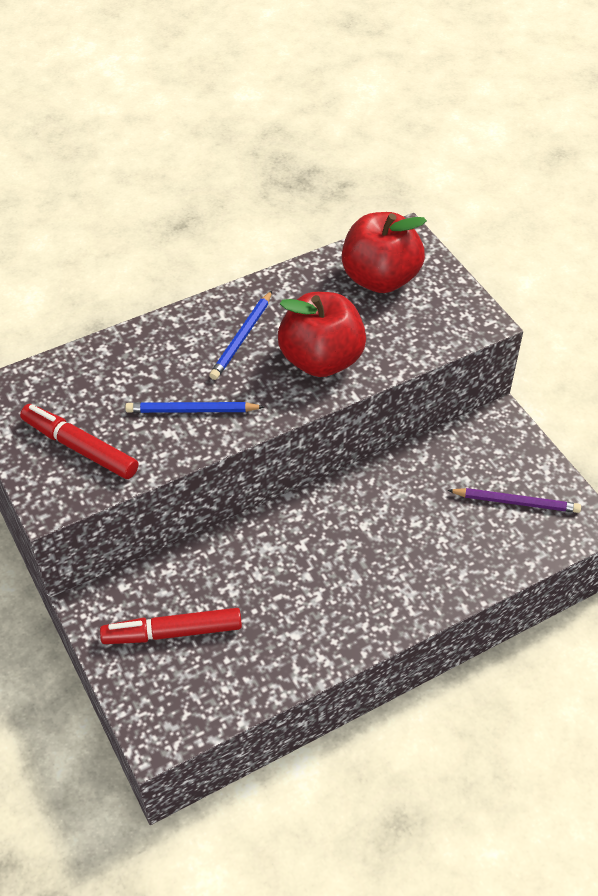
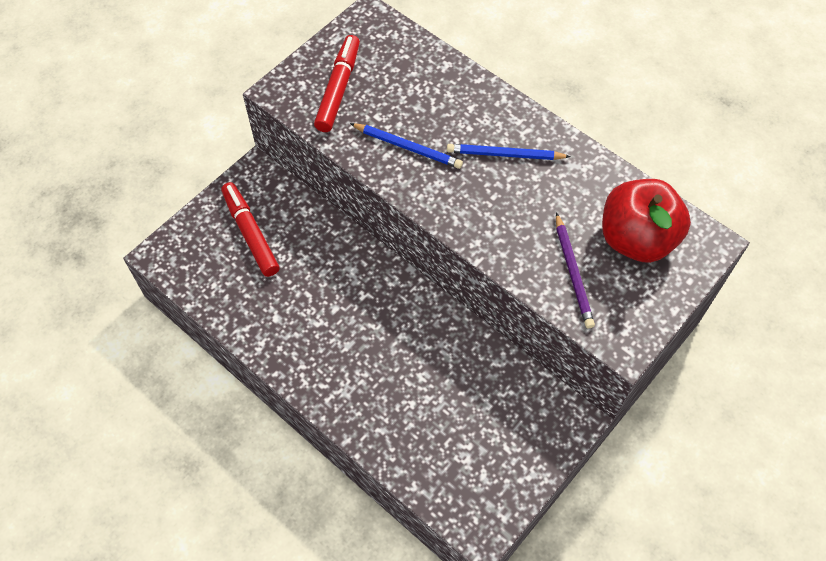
camera: 70 degrees right, 10 degrees up
blue pencil [125,402,264,413] -> blue pencil turned 135 degrees clockwise [350,123,463,169]
red apple [278,292,366,377] -> none
purple pencil [447,488,581,513] -> purple pencil moved to [556,212,595,328]

